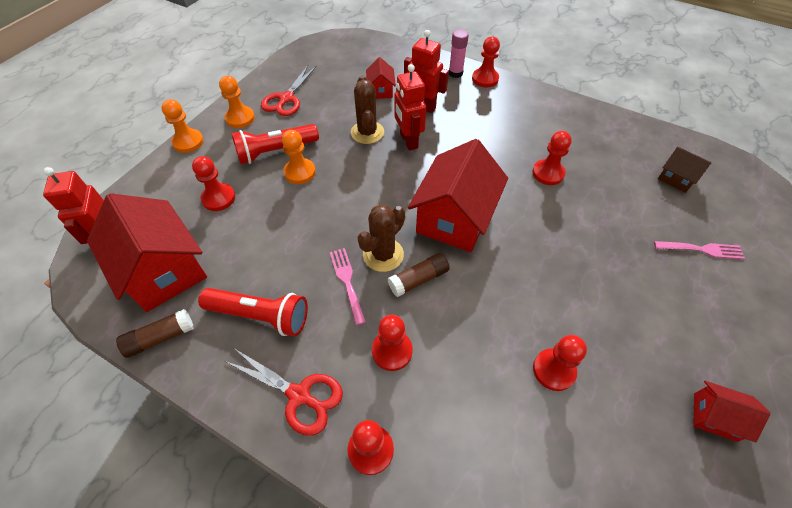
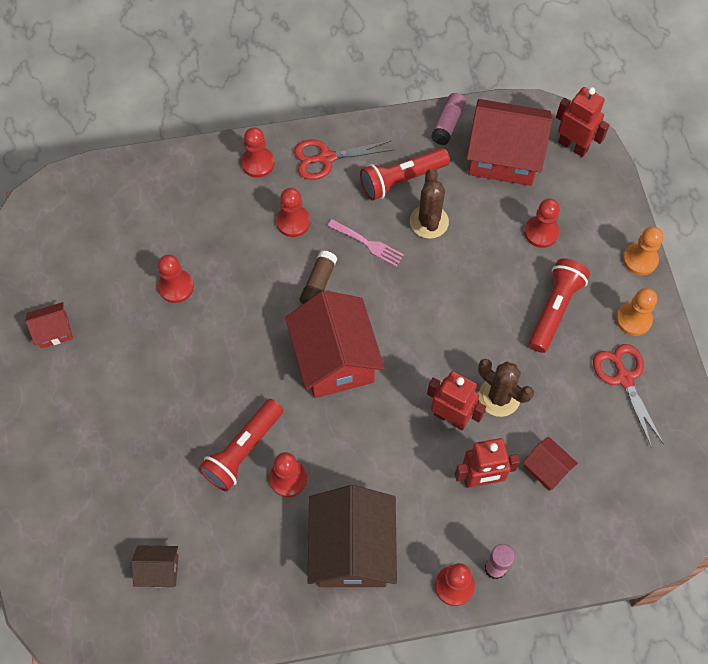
camera: 140 degrees right, 10 degrees up
brown glue stick [116,309,194,358] -> pink glue stick [431,93,466,145]
orange pawn [282,130,316,184] -> none
brown cactus [357,204,405,272] -> brown cactus moved to [410,168,449,239]
pink fork [654,241,745,259] -> none
none -> red flashlight [199,399,283,492]
none -> brown house [308,485,397,587]

